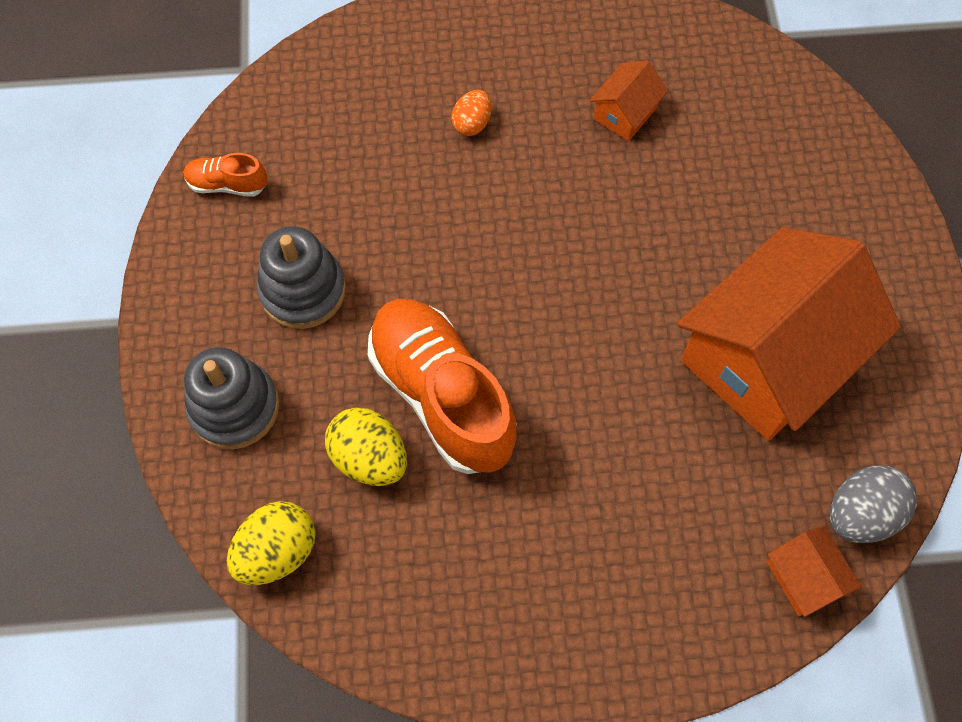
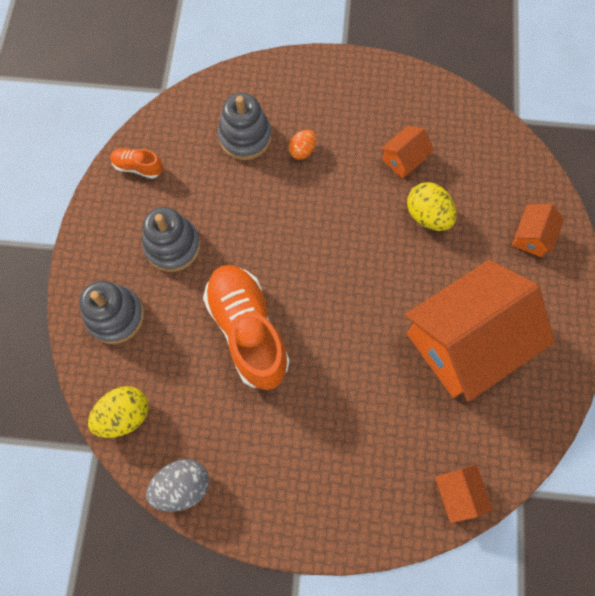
camera: 10 degrees right, 5 degrees up
yellow egg [325,407,407,486] -> yellow egg moved to [407,182,456,231]
grey egg [830,465,917,543] -> grey egg moved to [146,459,209,512]
none -> grey stacking toy [218,93,272,160]
none -> orange house [512,204,564,257]

